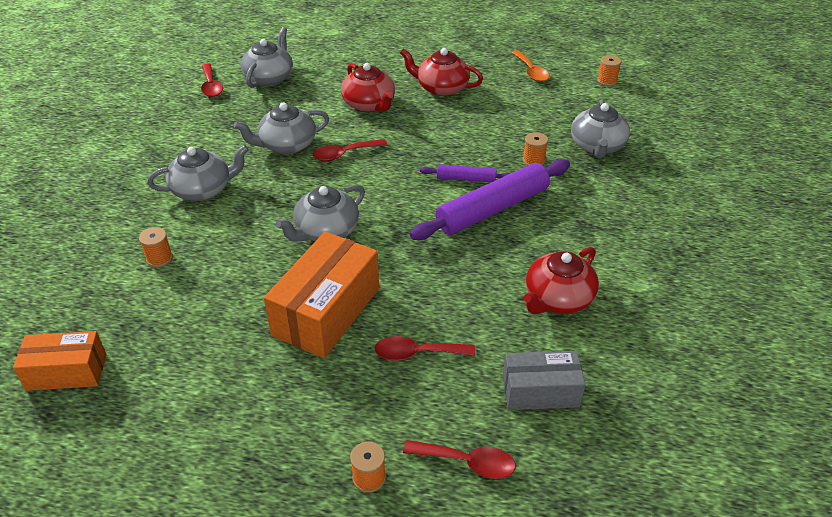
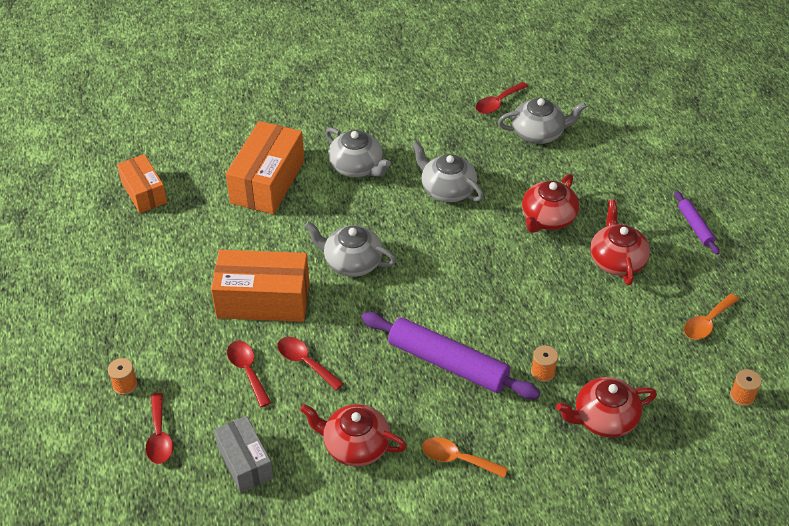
camera: 65 degrees right, 5 degrees up
orange spool [139,227,173,267] -> orange box [226,121,304,214]
red spoon [313,139,387,161] -> red spoon moved to [277,337,344,391]
purple rolling pin [420,164,511,182] -> purple rolling pin moved to [675,191,719,255]
grey teapot [571,99,630,158] -> red teapot [556,377,657,437]
none -> orange spoon [422,437,508,478]

